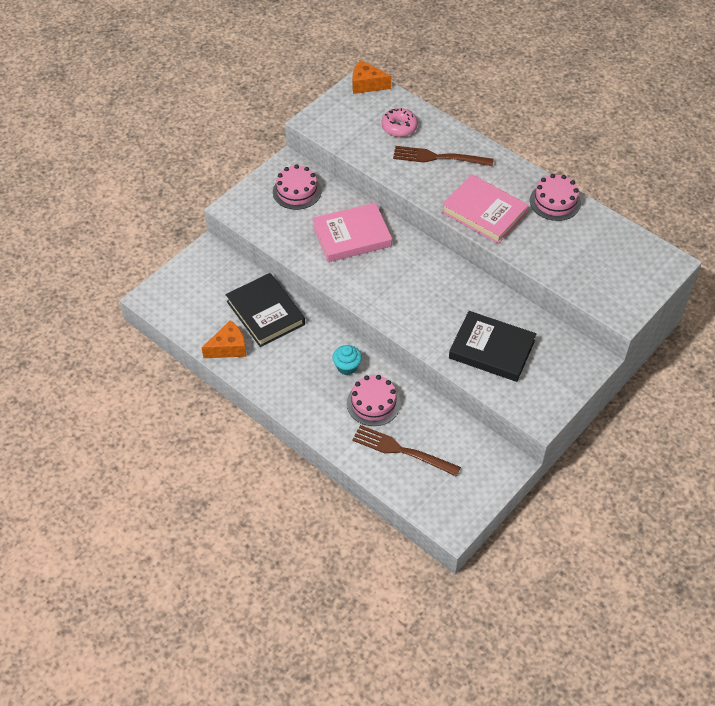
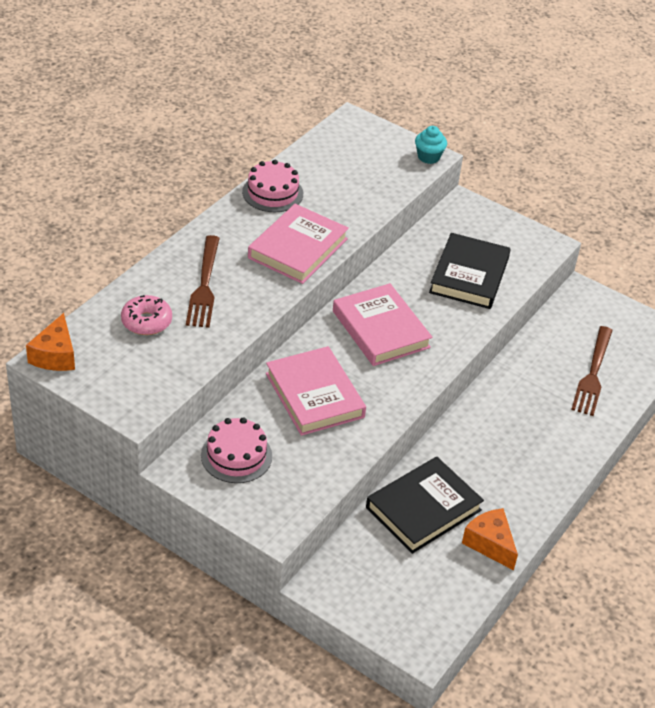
camera: 100 degrees left, 10 degrees down
turquoise cupcake [333,345,362,375] -> turquoise cupcake moved to [415,126,447,164]
pink cake [347,375,401,426] -> none
none -> pink book [333,283,432,366]

